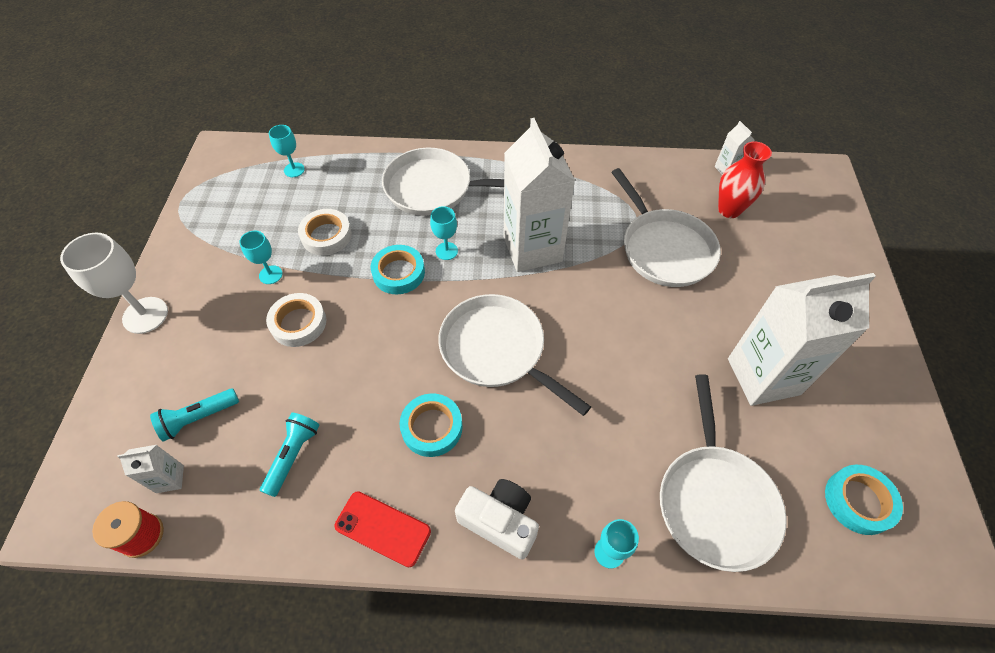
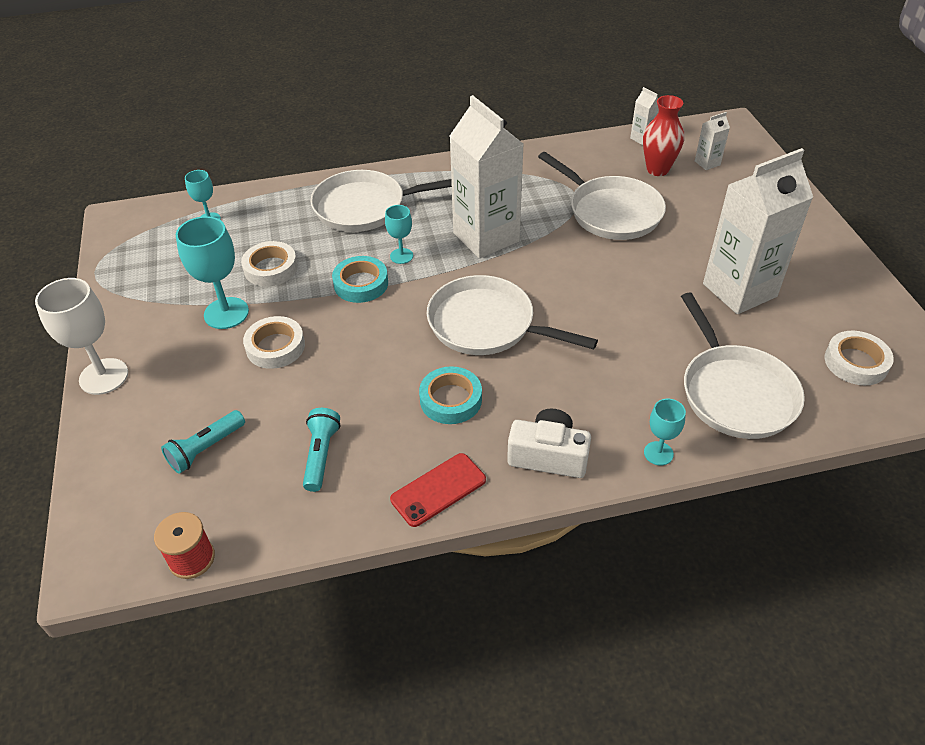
camera: 15 degrees left, 10 degrees down
white carton [117,445,184,493] -> white carton moved to [695,112,730,170]
turquoise goblet [239,231,283,284] -> turquoise goblet [176,216,249,329], size x1.79
red phone [334,491,431,567] -> red phone turned 45 degrees counterclockwise [390,453,486,527]
turquoise tape [825,465,903,535] -> white tape [824,331,894,385]

